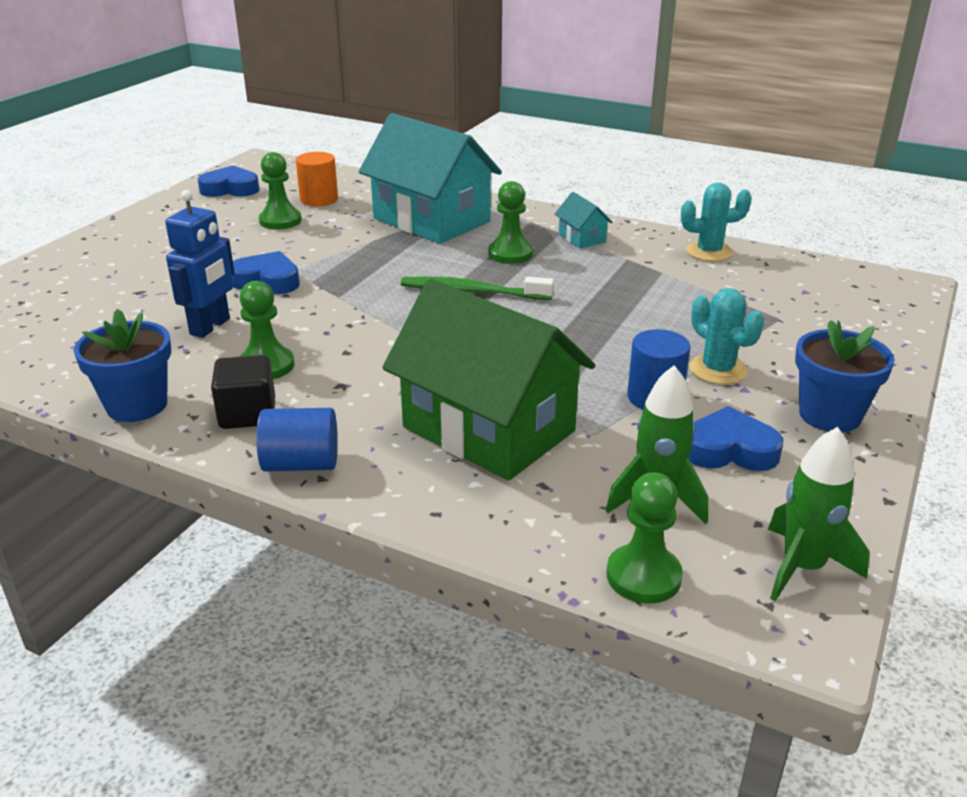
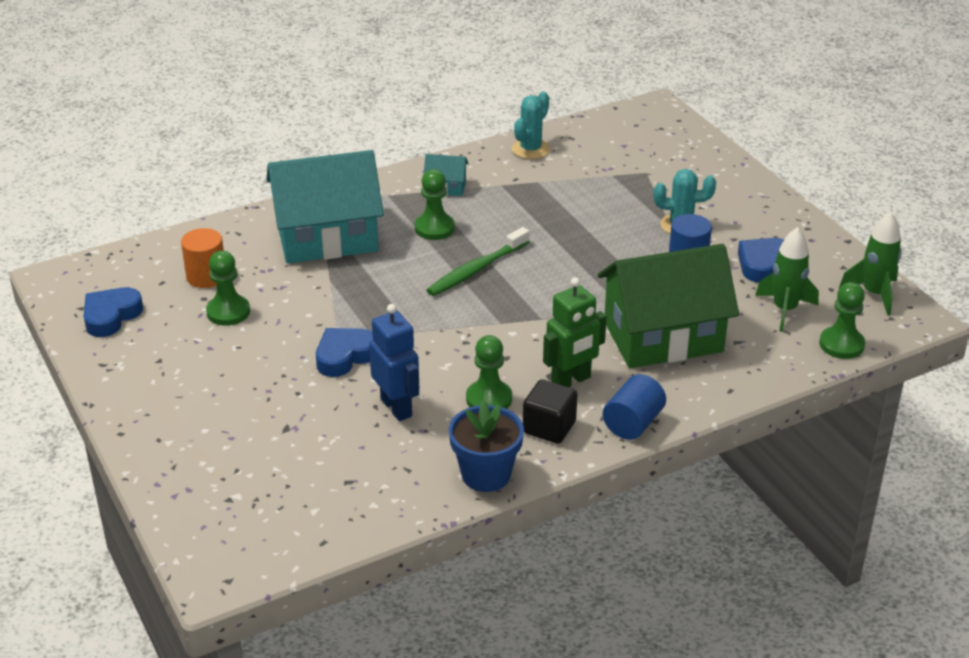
camera: 55 degrees left, 5 degrees up
blue flower pot [795,320,895,432] -> none
none -> green robot [543,277,607,387]

